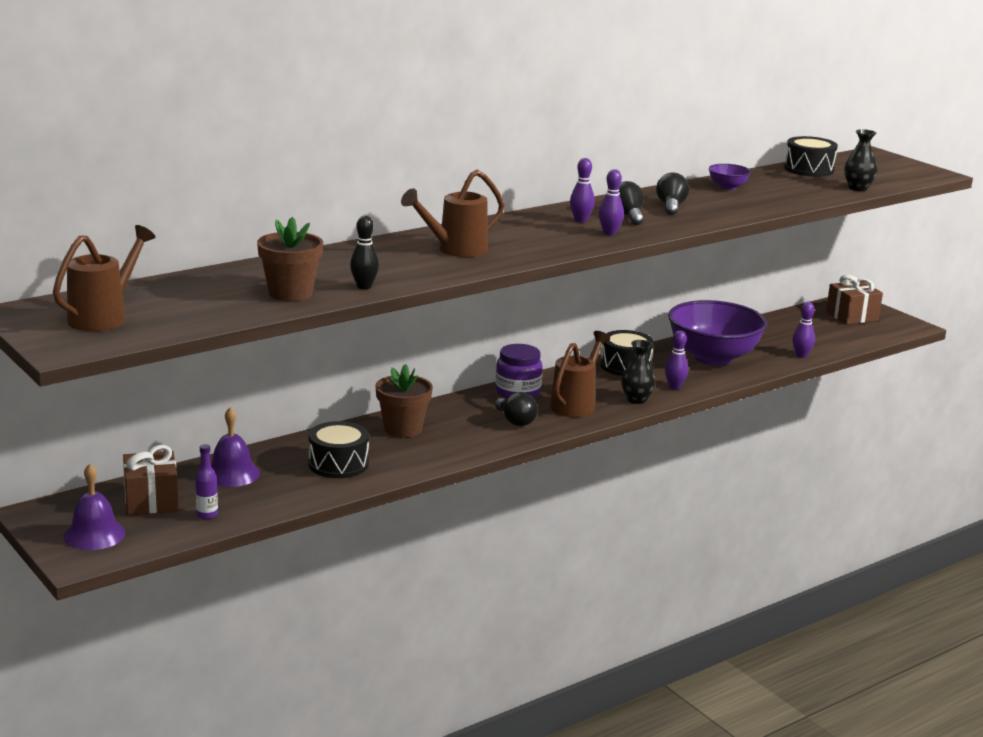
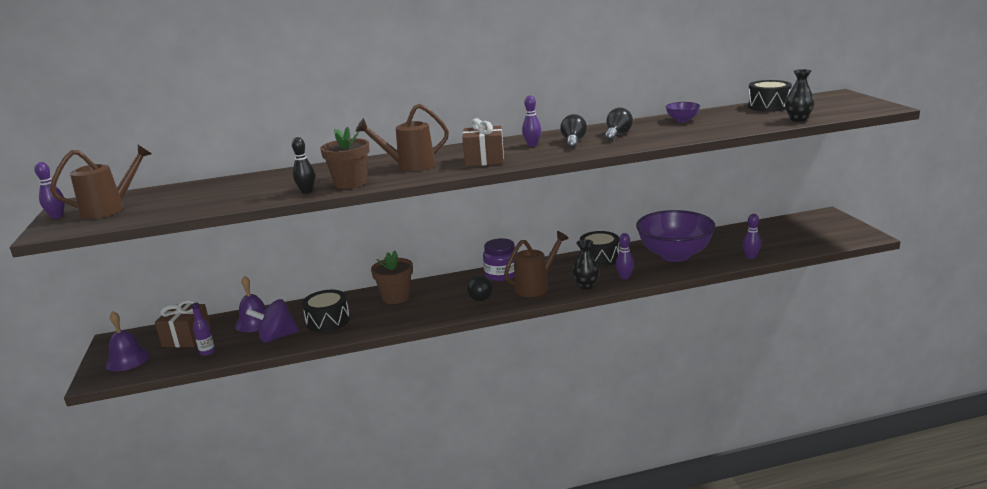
camera: 25 degrees right, 0 degrees up
brown flower pot [257,217,323,301] -> brown flower pot moved to [320,127,369,189]
purple bowling pin [599,169,624,235] -> purple bowling pin moved to [34,162,65,219]
brown gift [826,275,883,325] -> brown gift moved to [462,118,504,167]
none -> purple spinning top [246,299,299,343]

